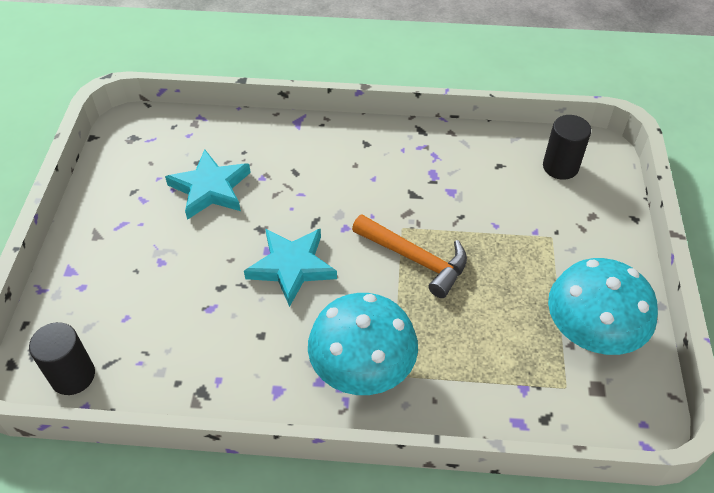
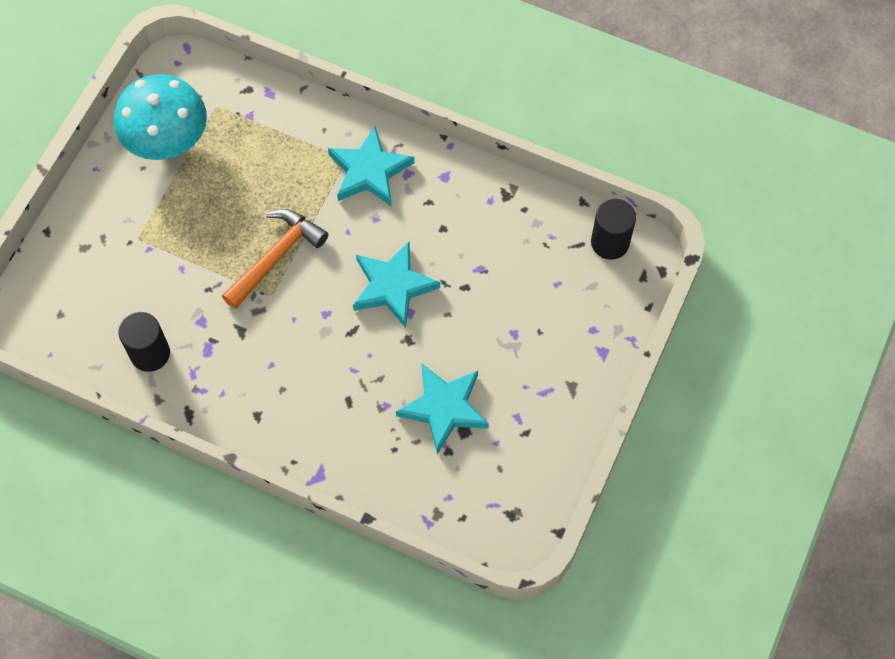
camera: 160 degrees left, 15 degrees up
turquoise mushroom [308,293,418,395] -> turquoise star [328,126,414,207]
orange hammer [352,215,467,298] -> orange hammer turned 75 degrees clockwise [222,209,328,309]
black cylinder [543,115,591,180] -> black cylinder moved to [119,312,170,372]

